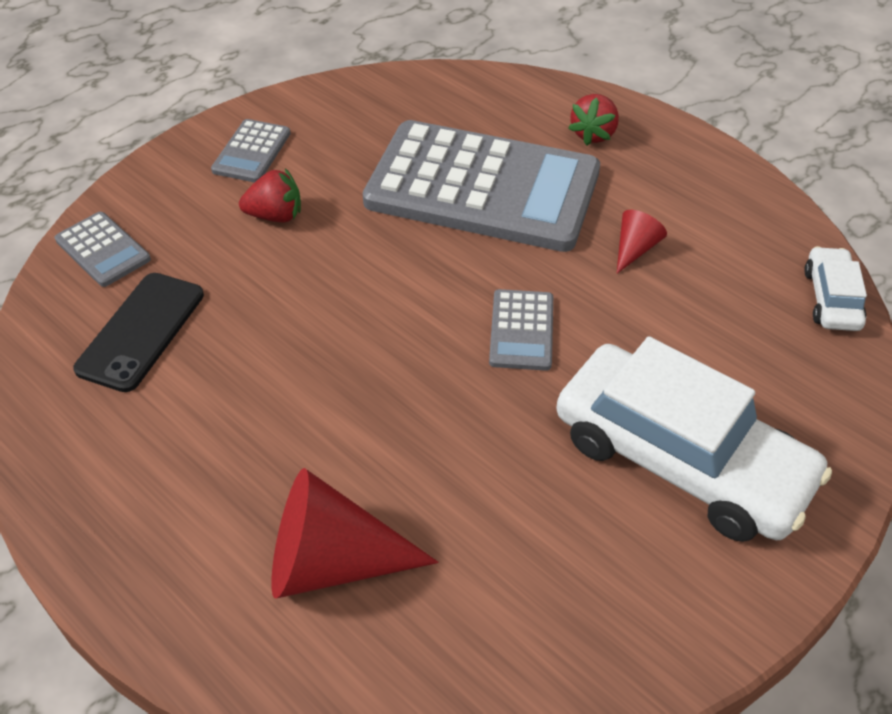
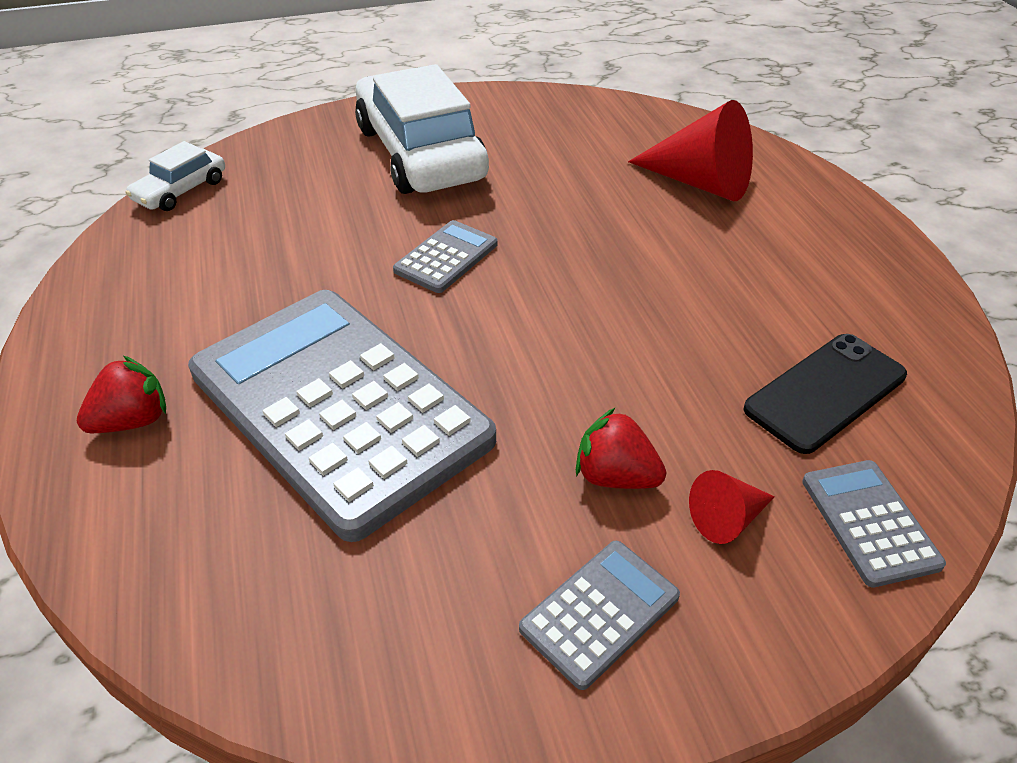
camera: 150 degrees left, 5 degrees down
red cone [616,210,667,274] -> red cone moved to [689,470,775,544]

